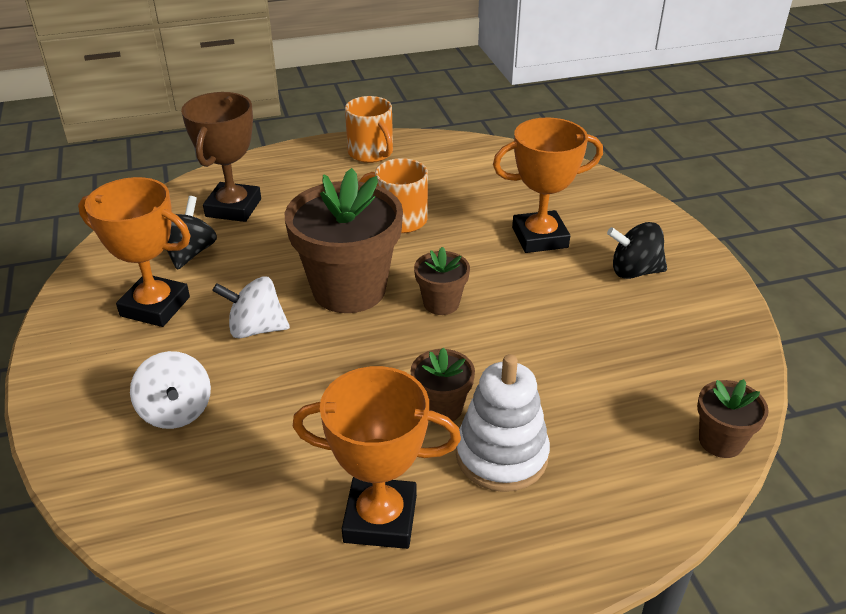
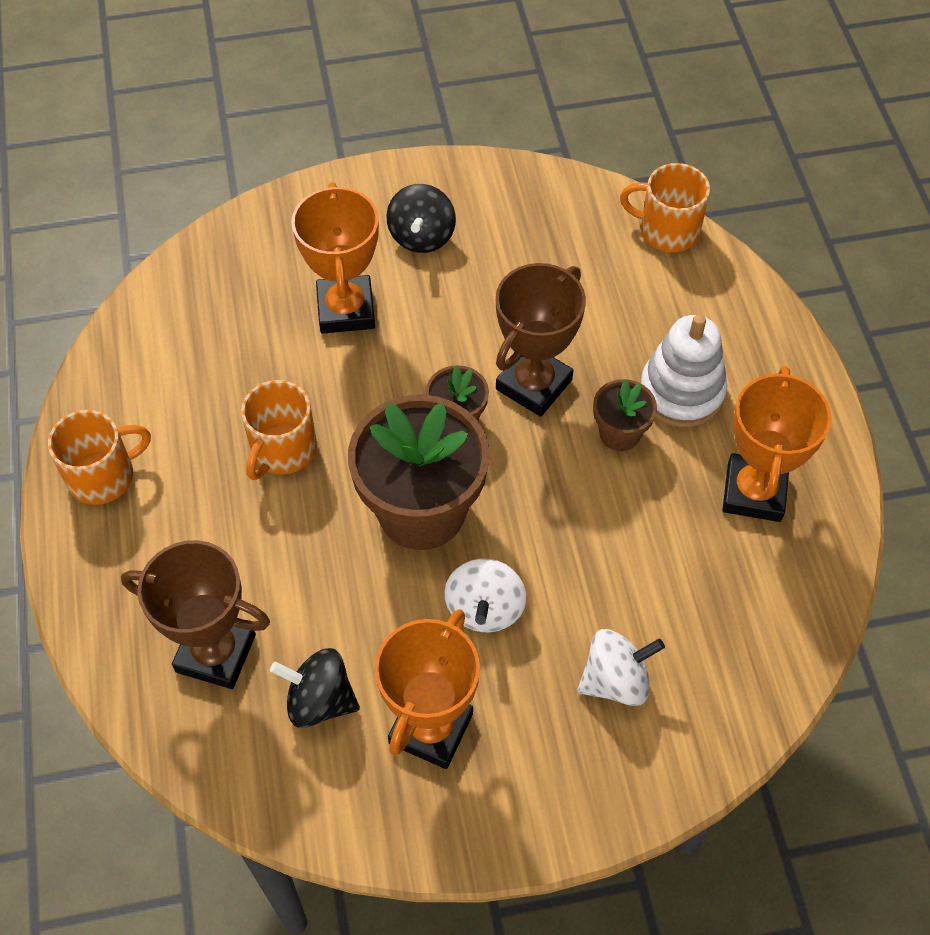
camera: 85 degrees left, 20 degrees up
brown flower pot [697,379,769,458] -> orange mug [620,163,710,253]
none -> brown trophy [496,263,586,417]

